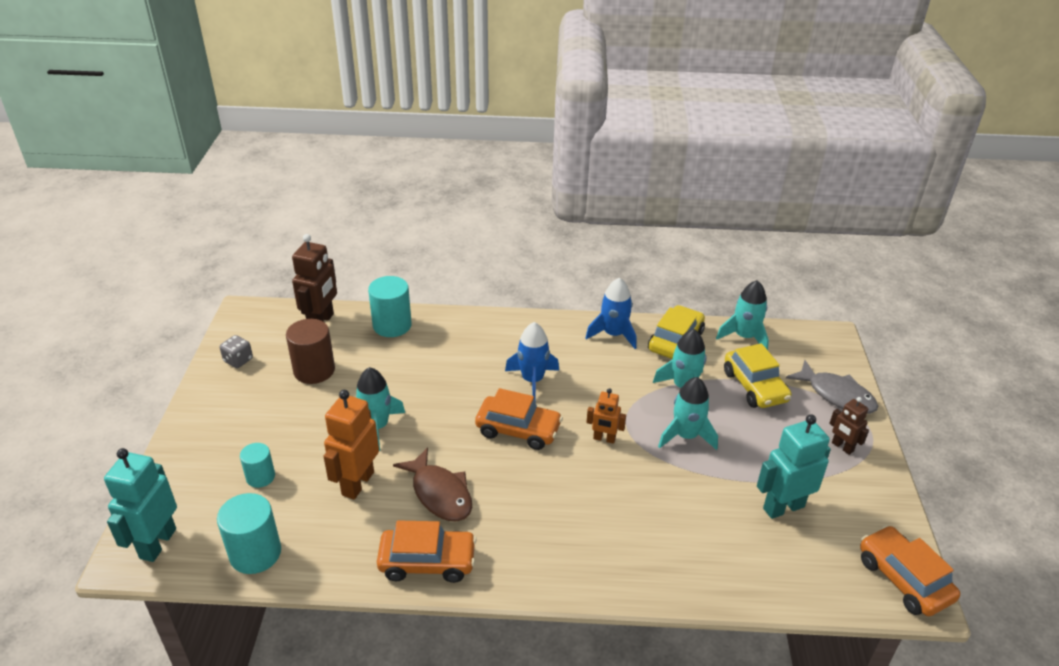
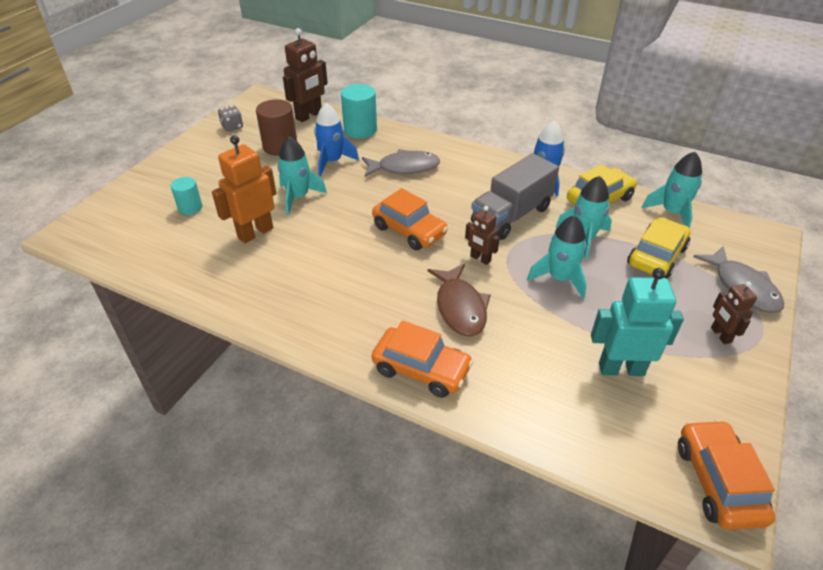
camera: 25 degrees right, 5 degrees up
turquoise robot [104,448,177,562] -> none
turquoise cylinder [217,493,281,574] -> none
orange car [377,520,477,583] -> orange car moved to [372,321,474,398]
brown fish [393,447,472,522] -> brown fish moved to [428,264,491,336]
blue rocket [505,322,559,400] -> blue rocket moved to [314,103,359,176]
orange robot [586,388,626,444] -> brown robot [465,206,500,265]
yellow car [724,343,792,408] -> yellow car turned 150 degrees counterclockwise [627,217,691,279]
none -> grey fish [362,149,440,177]
none -> grey truck [471,153,559,240]

